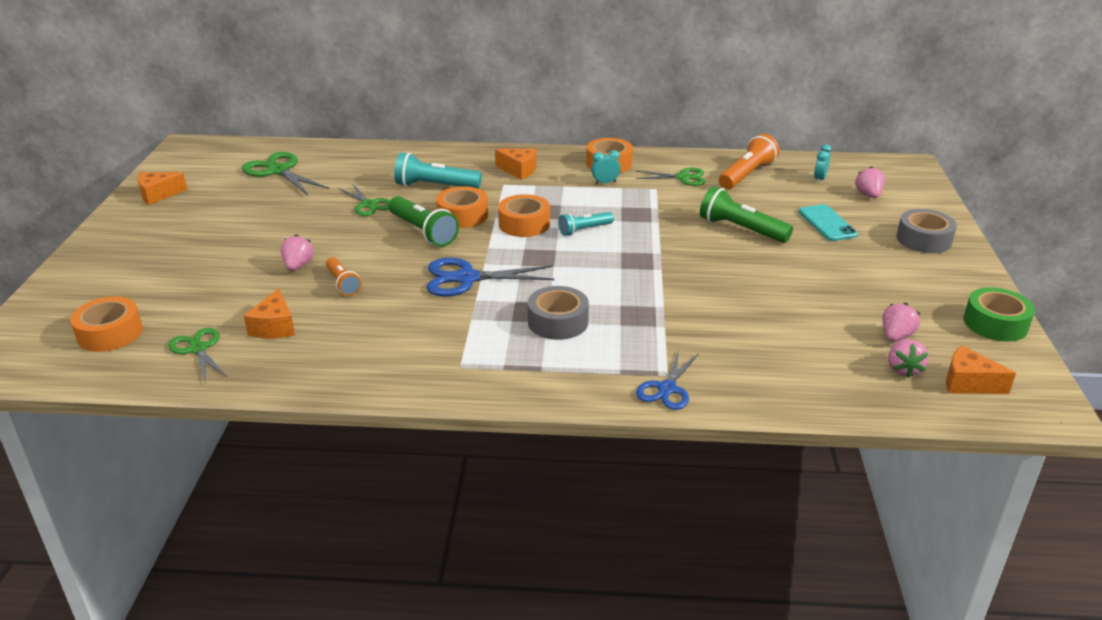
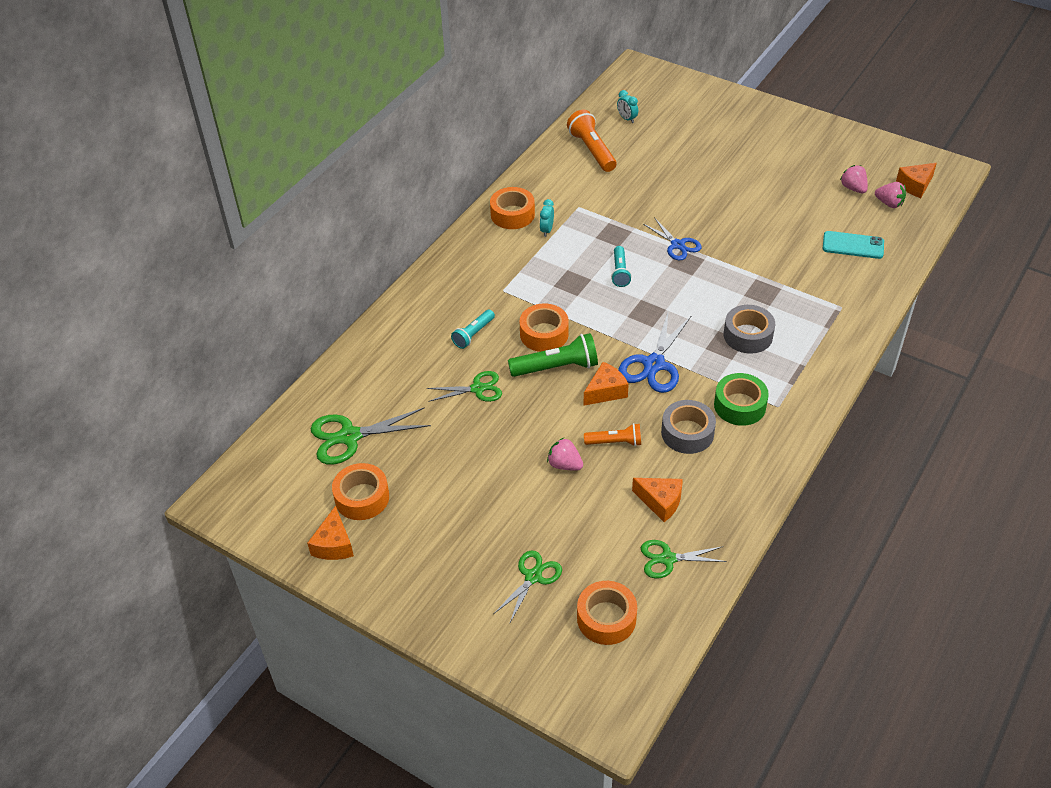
camera: 60 degrees left, 15 degrees up
turquoise flashlight [395,152,482,188] -> turquoise flashlight [451,310,495,349], size x0.62
orange cheese [495,149,537,180] -> orange cheese moved to [584,362,629,406]
orange tape [498,194,550,237] -> orange tape moved to [332,463,389,520]
green scissors [636,168,705,186] -> green scissors moved to [493,551,562,622]
blue scissors [636,350,699,410] -> blue scissors moved to [643,217,702,261]
green flashlight [700,186,793,243] -> none
turquoise phone [799,204,858,241] -> turquoise phone moved to [823,231,884,259]
pink strawberry [855,167,885,198] -> none
grey tape [896,209,957,253] -> grey tape moved to [661,400,716,454]
green tape [964,287,1035,342] -> green tape moved to [714,373,769,426]

